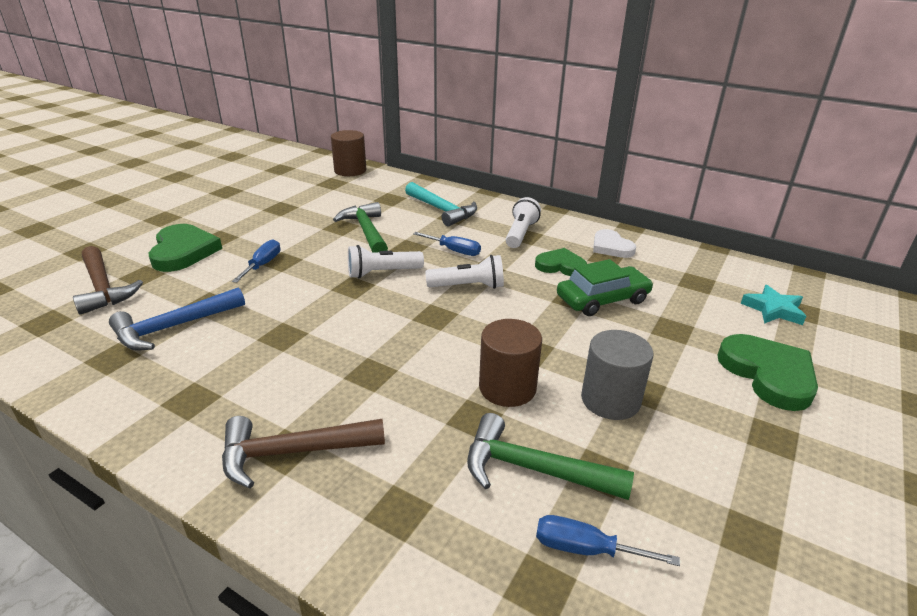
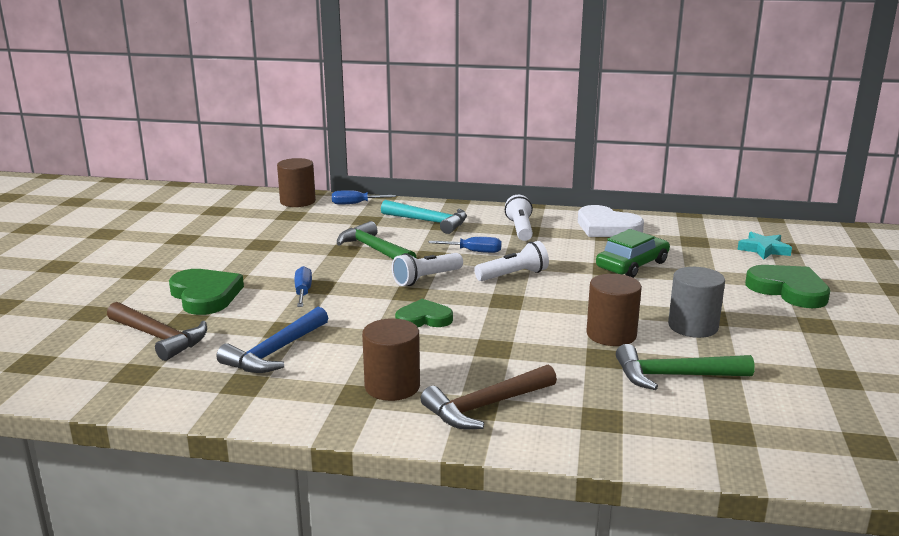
camera: 20 degrees left, 10 degrees down
green heart [535,248,587,276] -> green heart moved to [395,299,453,327]
blue screwdriver [536,515,680,566] -> blue screwdriver moved to [332,190,396,205]
white heart [593,229,636,258] -> white heart [578,205,644,237], size x1.55
none -> brown cylinder [362,318,420,401]

